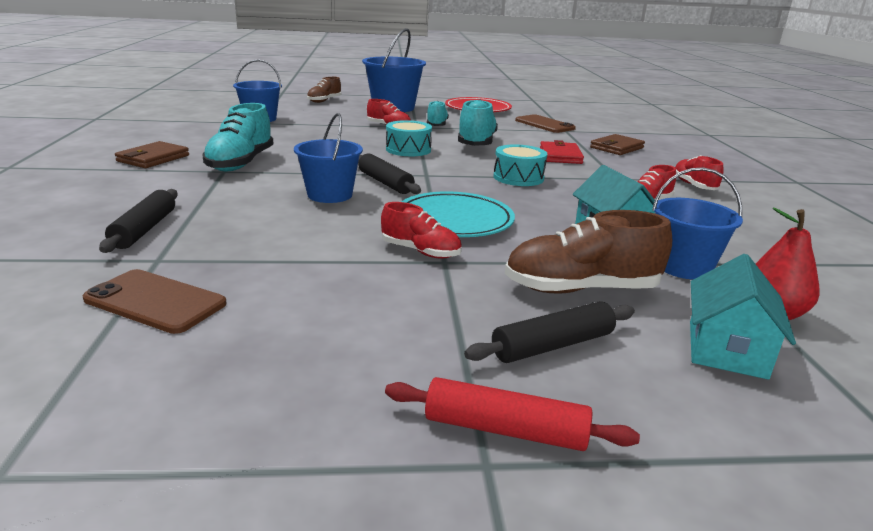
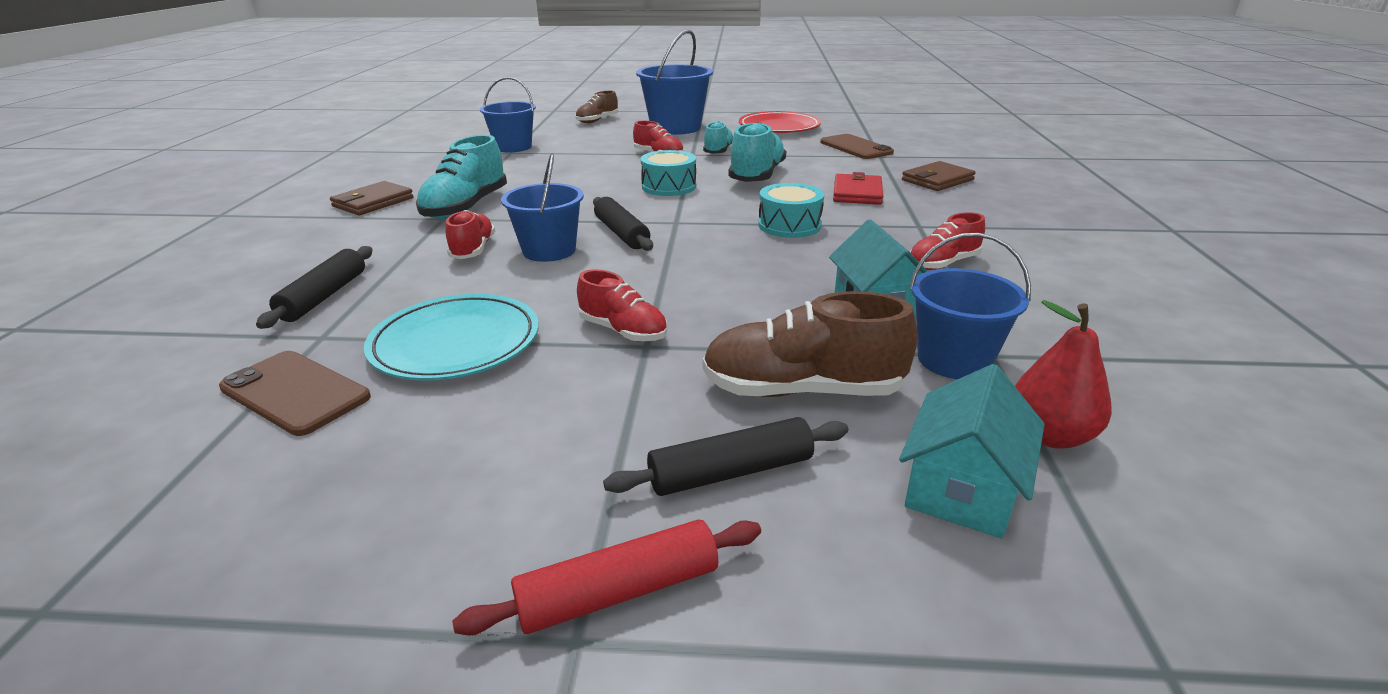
camera: 10 degrees right, 5 degrees up
red rolling pin [385,377,640,451] -> red rolling pin turned 45 degrees counterclockwise [452,519,761,635]
turquoise plate [401,191,515,237] -> turquoise plate moved to [364,294,539,381]
red shoe [675,155,723,190] -> red shoe moved to [445,210,495,259]

